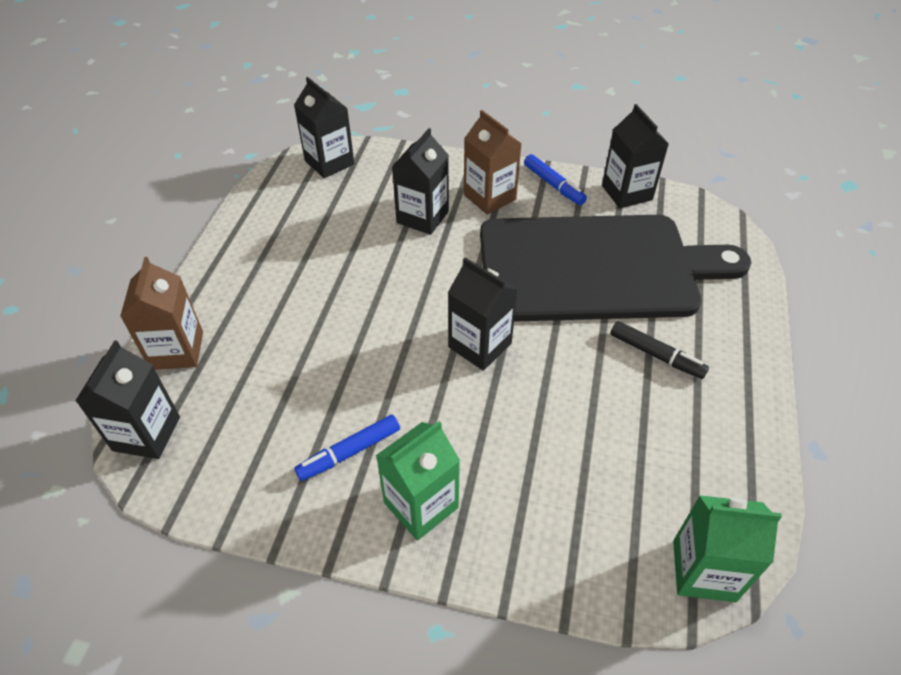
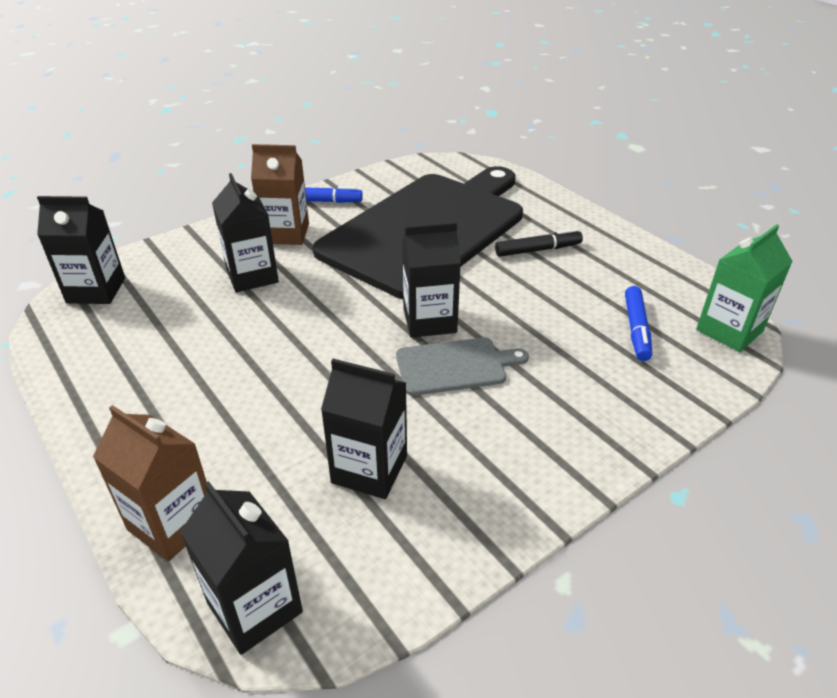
camera: 50 degrees left, 10 degrees down
blue marker [294,415,400,481] -> blue marker moved to [625,286,652,361]
green carton [376,421,460,541] -> none
black carton [602,104,669,208] -> black carton moved to [321,359,407,499]
none -> grey cutting board [396,338,529,396]

